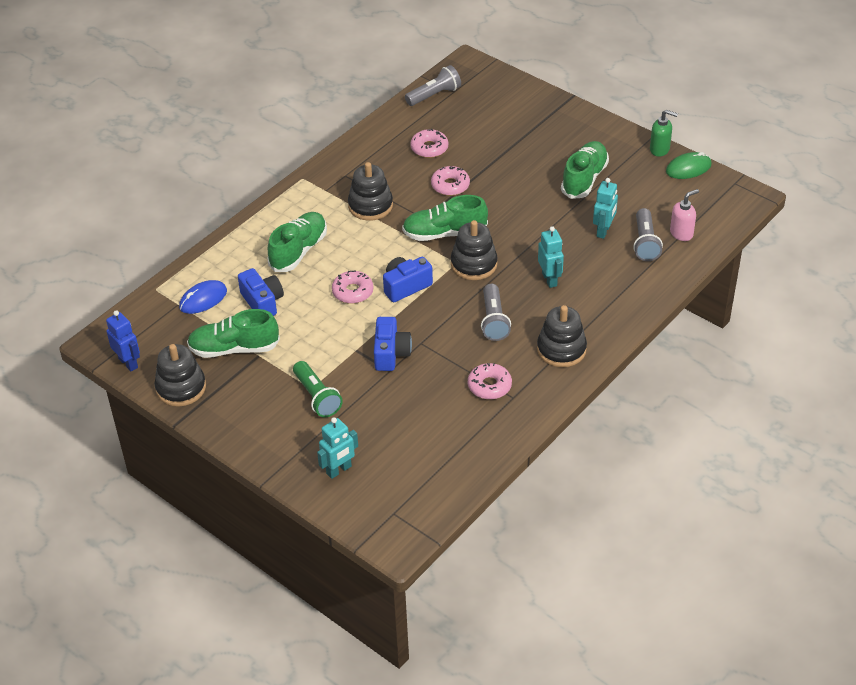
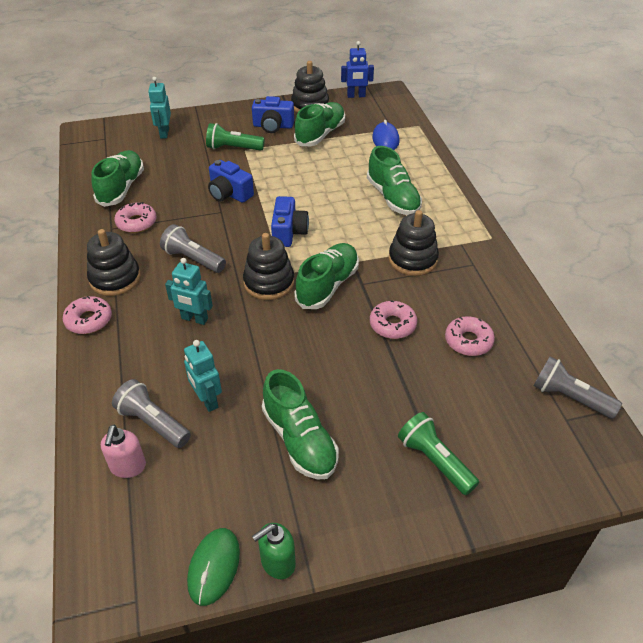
camera: 125 degrees right, 0 degrees up
blue camera [238,268,284,316] -> blue camera moved to [252,96,294,133]
pink donut [332,270,374,304] -> pink donut moved to [63,296,112,334]
grey flashlight [405,65,461,106] -> grey flashlight turned 120 degrees clockwise [533,357,622,419]
none -> green shoe [91,150,144,207]
none -> green flashlight [398,412,479,495]

